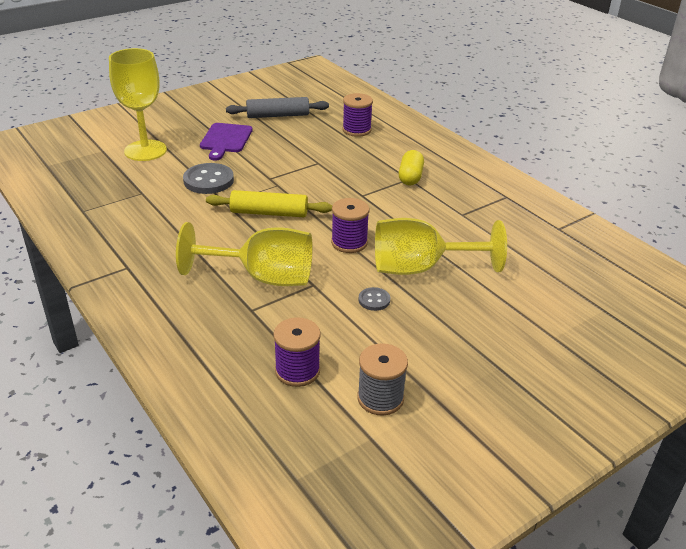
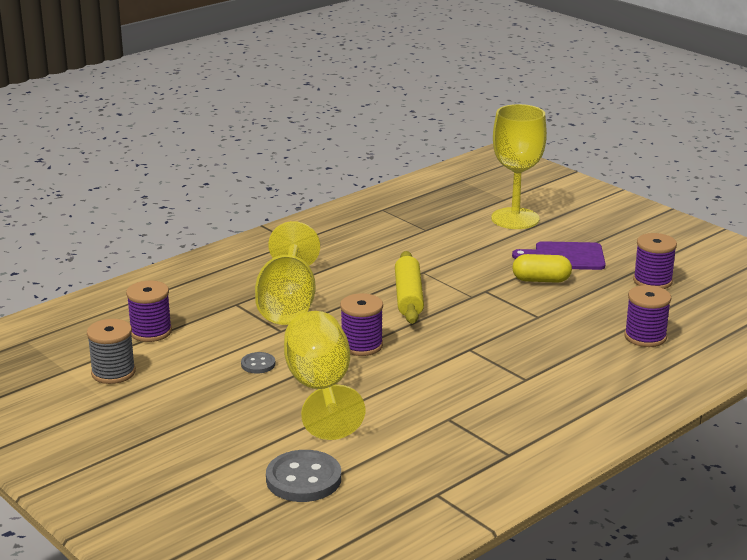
camera: 85 degrees right, 10 degrees down
grey button [183,163,234,194] -> grey button moved to [266,450,341,502]
grey rolling pin [226,97,329,118] -> purple spool [633,233,677,289]
yellow capsule [399,150,424,185] -> yellow capsule moved to [512,254,572,283]

